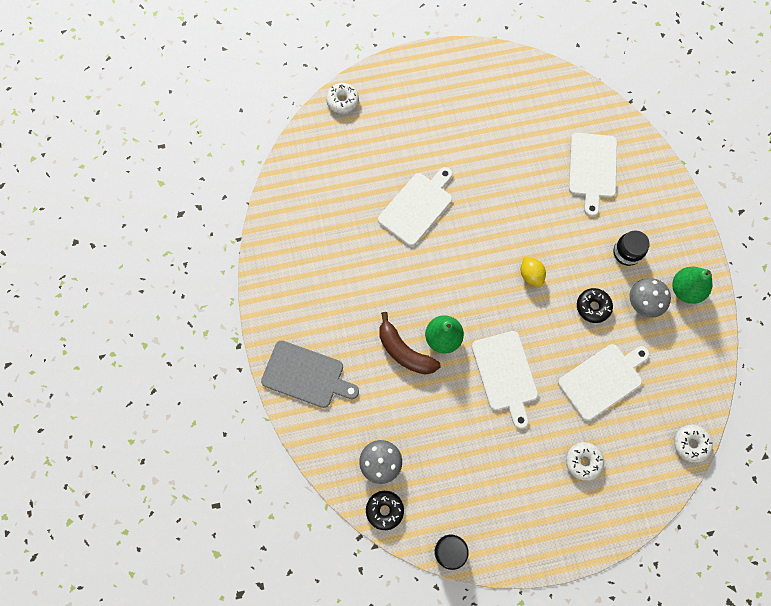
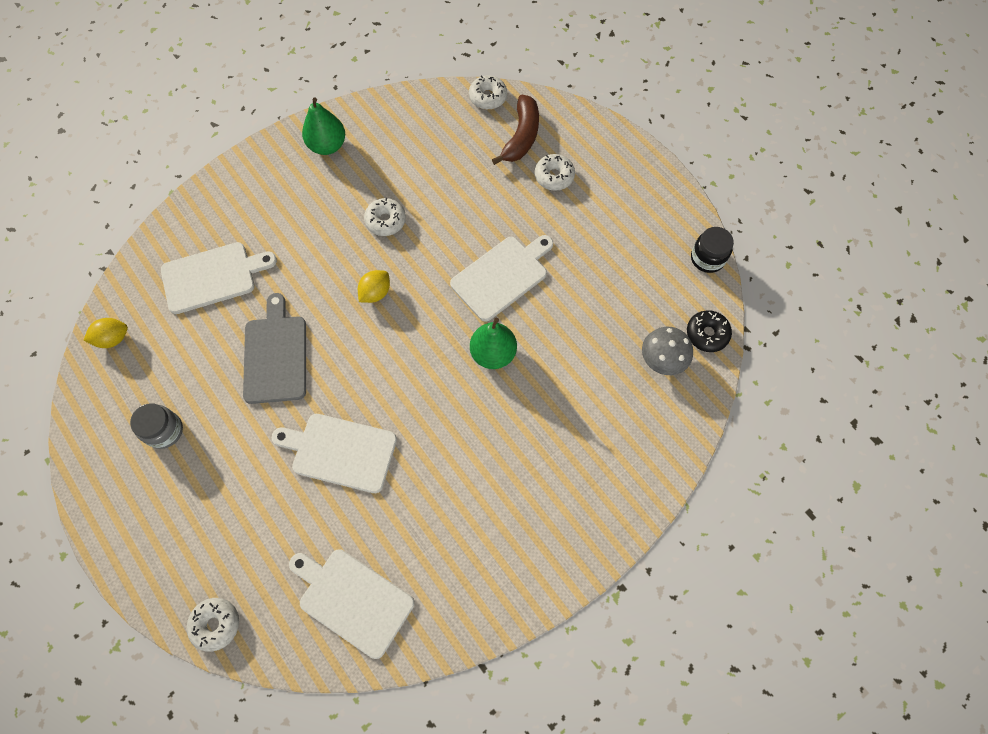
camera: 115 degrees left, 5 degrees down
grey cutting board [261,340,359,408] -> grey cutting board moved to [243,293,306,404]
brown banana [379,312,440,375] -> brown banana moved to [492,94,539,165]
white cutting board [558,344,649,421] -> white cutting board moved to [289,549,415,659]
black donut [577,288,613,323] -> white donut [364,198,406,236]
black jar [613,230,650,266] -> none
grey mushroom [629,278,671,318] -> none
none -> yellow lemon [83,318,128,348]
none -> grey jar [130,403,183,449]

